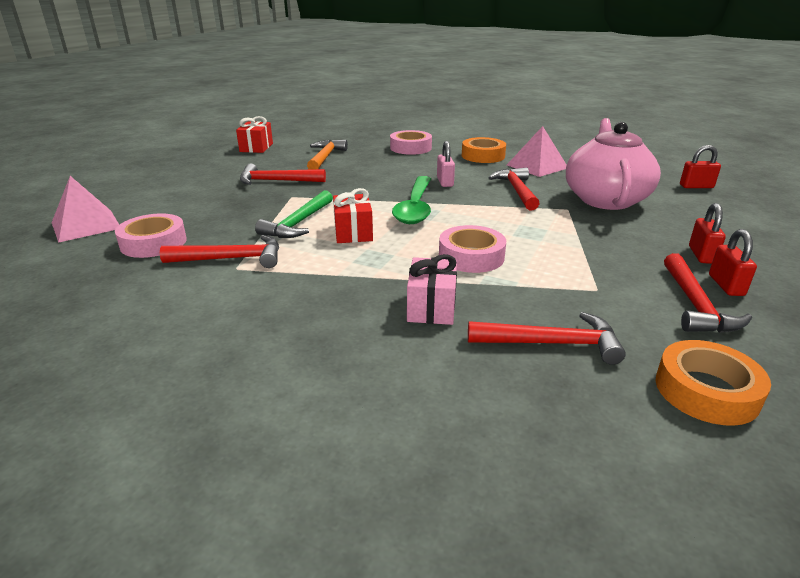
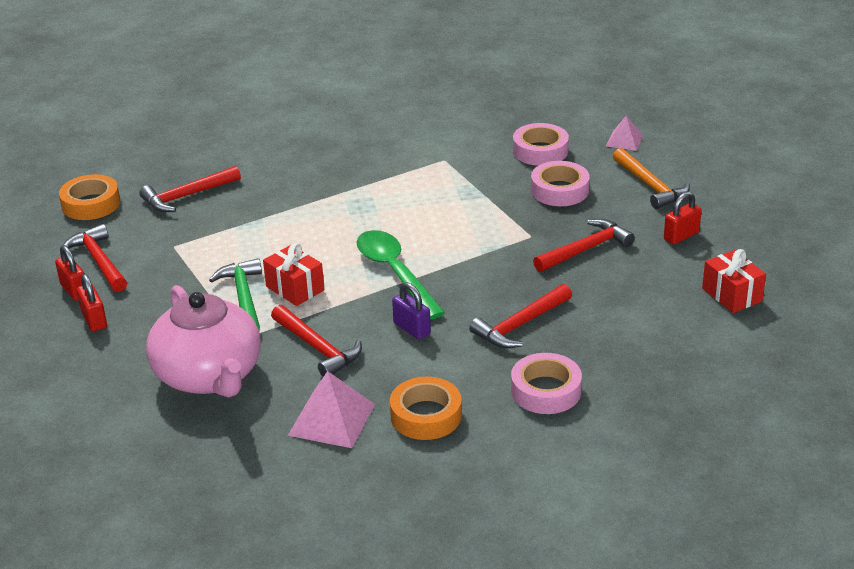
camera: 145 degrees right, 5 degrees up
pink pyramid [52,176,119,243] -> pink pyramid [606,116,643,151], size x0.59
red hammer [160,235,279,268] -> red hammer moved to [469,284,572,348]
green hammer [255,190,333,238] -> green hammer moved to [209,258,262,329]
orange hammer [307,140,348,170] -> orange hammer moved to [613,148,690,209]
red gift [333,188,373,243] -> red gift moved to [263,243,324,306]
pink gift [407,254,457,325] -> none
pink padlock [437,141,455,187] -> purple padlock [392,282,431,340]
pink tape [439,225,506,273] -> pink tape moved to [531,161,590,206]
red padlock [680,145,721,188] -> red padlock moved to [664,192,702,244]

